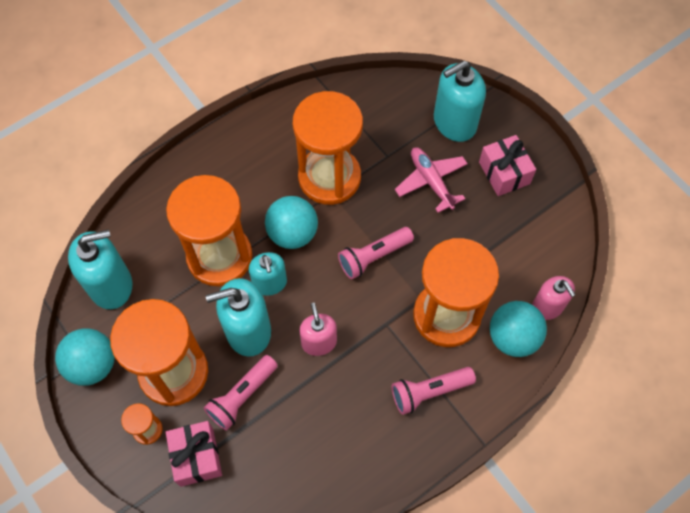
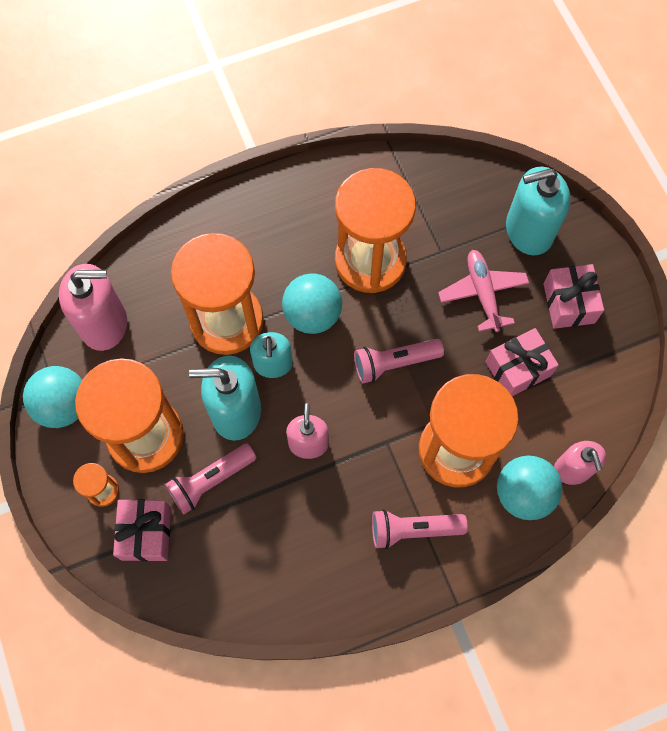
camera: 15 degrees right, 5 degrees up
turquoise soap dispenser [68,229,132,309] -> pink soap dispenser [59,264,127,351]
none -> pink gift [486,328,559,396]

